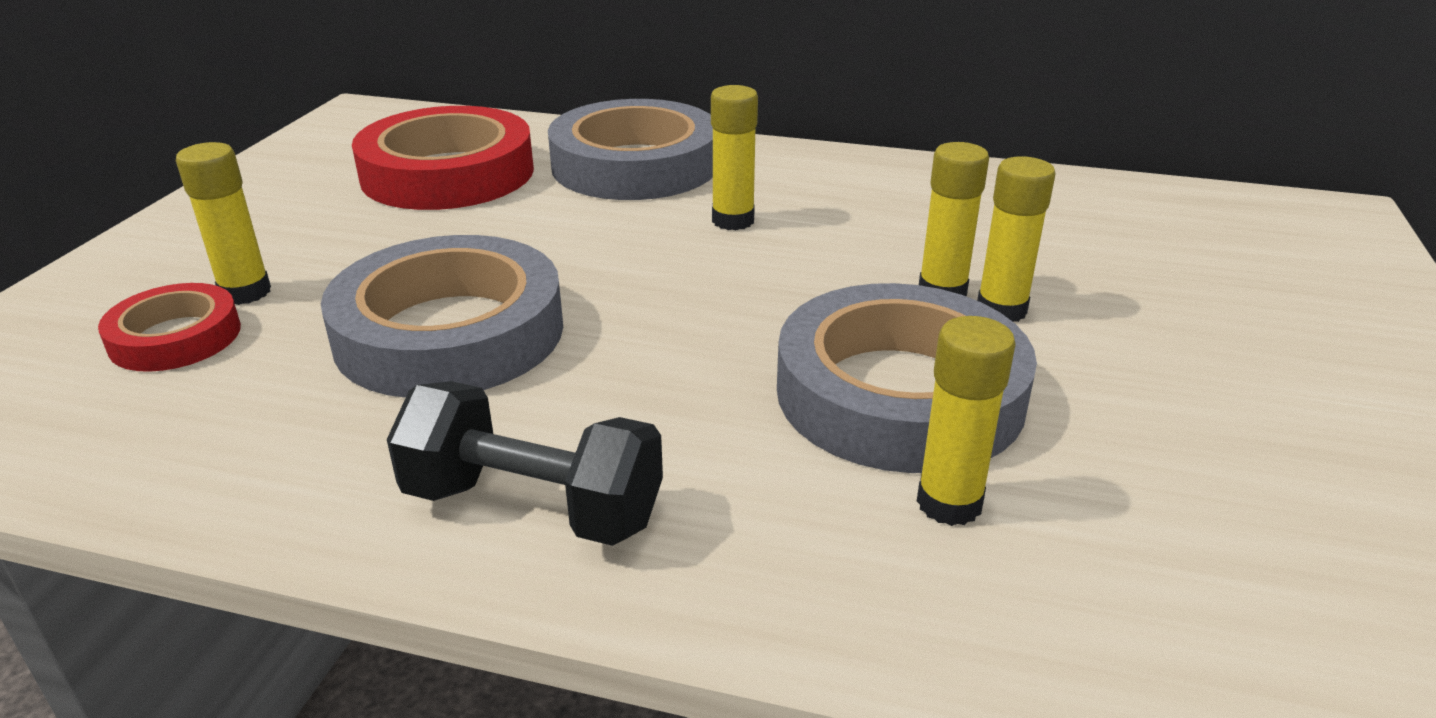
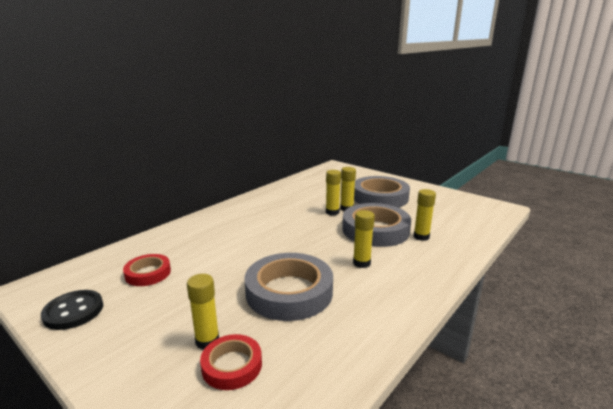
camera: 65 degrees left, 10 degrees down
red tape [352,106,534,210] -> red tape [123,254,171,286], size x0.54
black dumbbell [387,381,663,546] -> none
grey tape [548,99,713,200] -> grey tape moved to [354,176,410,208]
yellow glue stick [711,85,758,230] -> yellow glue stick moved to [353,210,375,268]
none -> black button [41,290,103,330]

